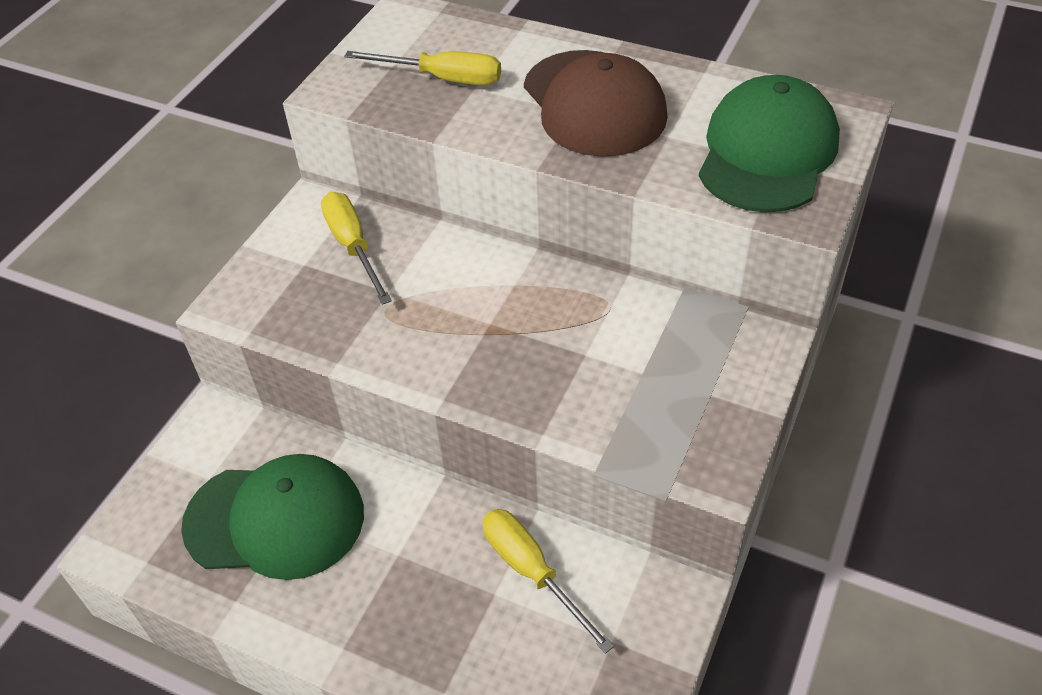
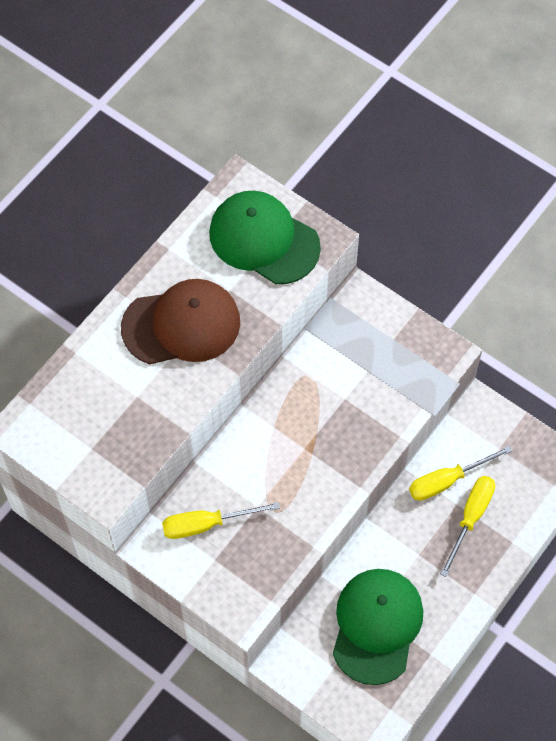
camera: 80 degrees left, 15 degrees up
yellow screwdriver [344,51,501,85] -> yellow screwdriver moved to [440,476,495,577]

